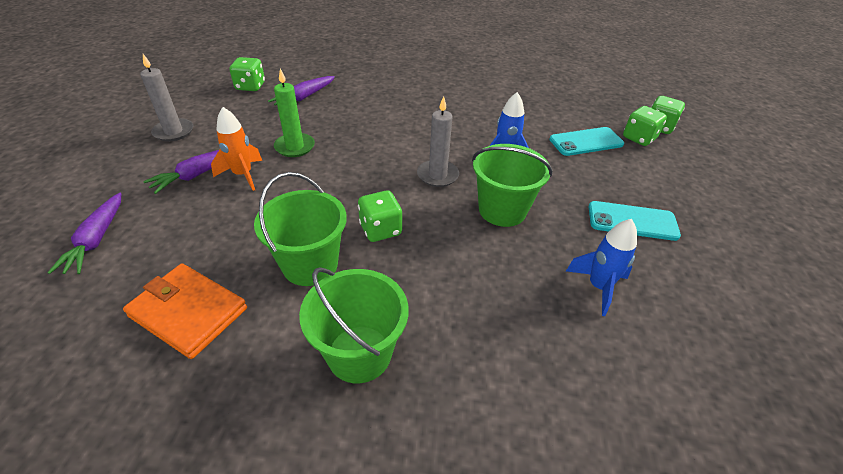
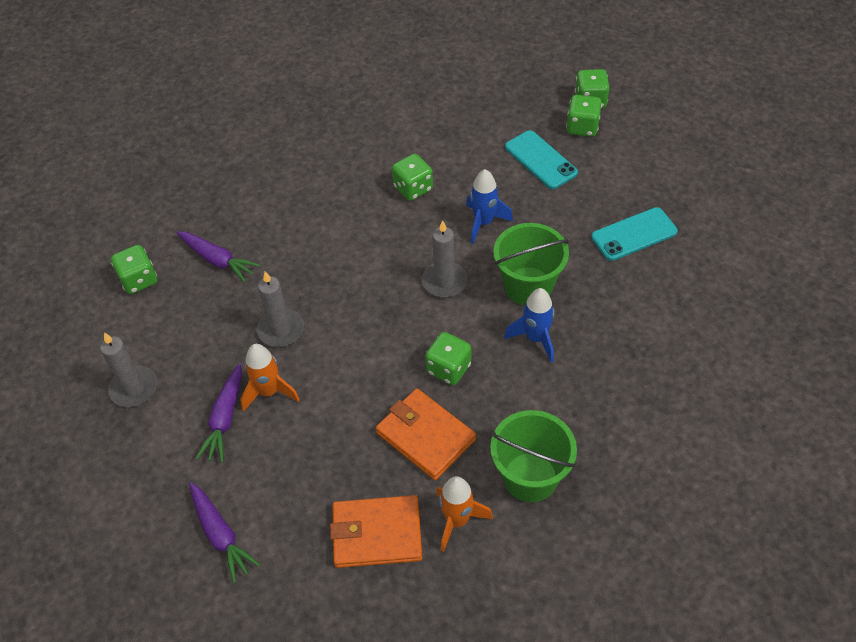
camera: 30 degrees left, 10 degrees up
green bucket [254,172,347,286] -> orange wallet [376,388,476,480]
purple carrot [268,76,335,105] -> purple carrot turned 60 degrees counterclockwise [177,231,260,282]
green candle [274,69,315,157] -> grey candle [257,271,304,347]
turquoise phone [549,127,624,156] -> turquoise phone turned 75 degrees counterclockwise [505,130,578,189]
blue rocket [566,219,637,316] -> blue rocket moved to [504,288,555,363]
none -> green dice [392,154,433,201]
none -> orange rocket [436,476,493,552]

